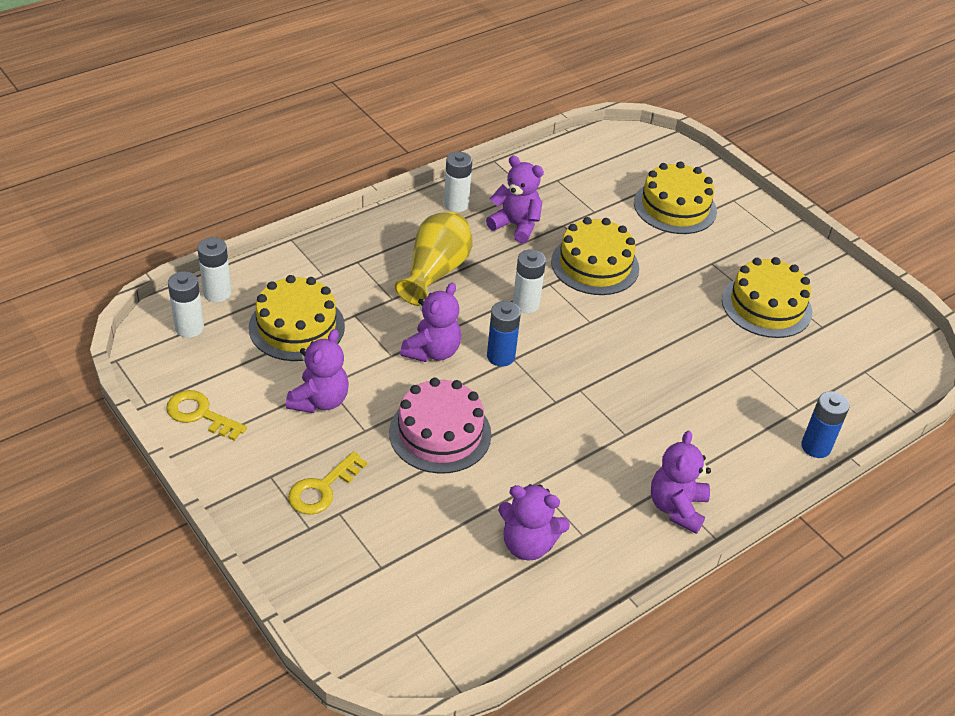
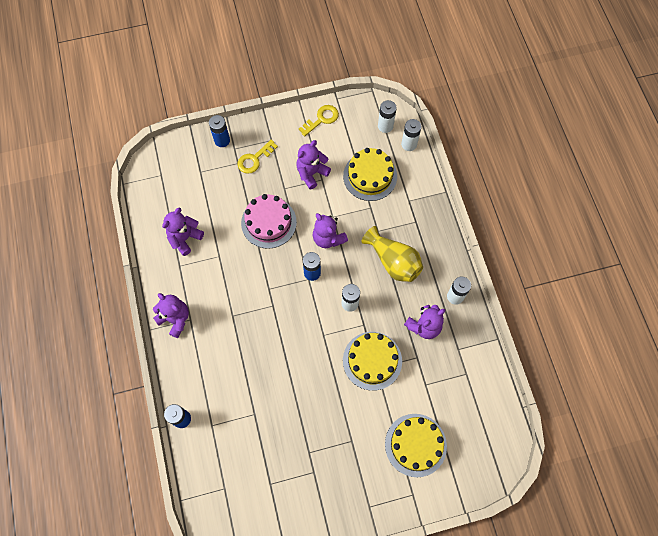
camera: 115 degrees right, 25 degrees up
purple teddy bear [286,329,349,413] -> purple teddy bear turned 90 degrees clockwise [296,140,331,189]
yellow key [288,451,367,515] -> yellow key turned 105 degrees counterclockwise [237,140,278,174]
yellow cake [722,257,812,338] -> none
none -> blue battery [209,115,230,147]

